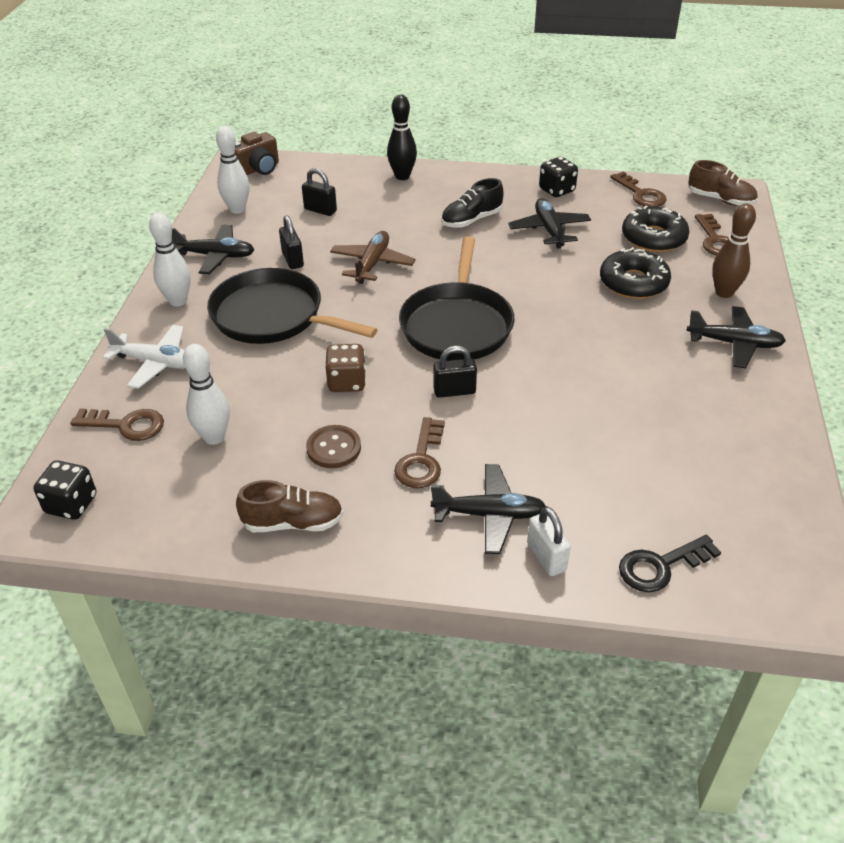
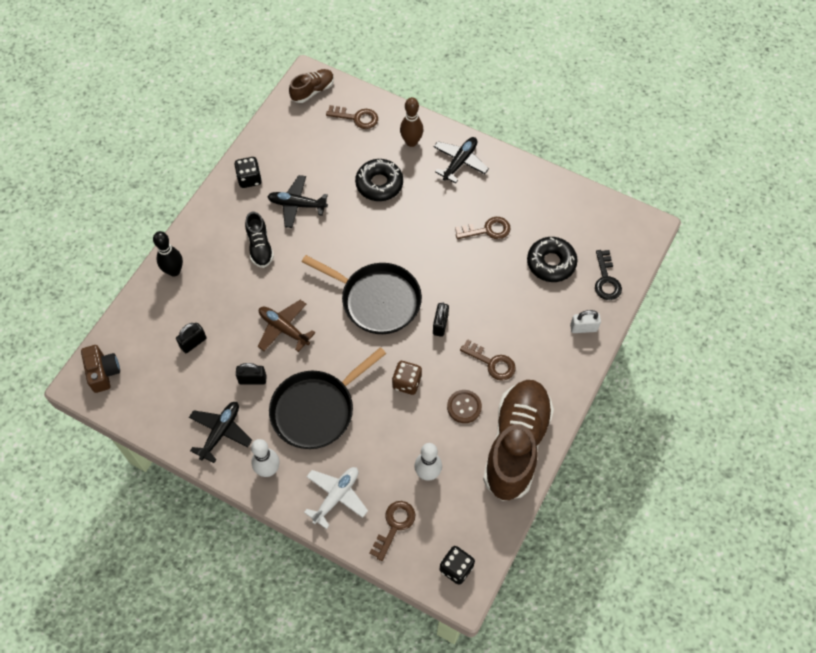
camera: 70 degrees left, 20 degrees up
white bowling pin [216,126,249,214] -> none
brown shoe [236,480,343,532] -> brown shoe [483,380,554,501], size x2.11
black plane [431,464,546,554] -> none
brown key [610,171,667,207] -> brown key moved to [455,217,511,239]
black donut [622,206,690,252] -> black donut moved to [527,237,577,282]

